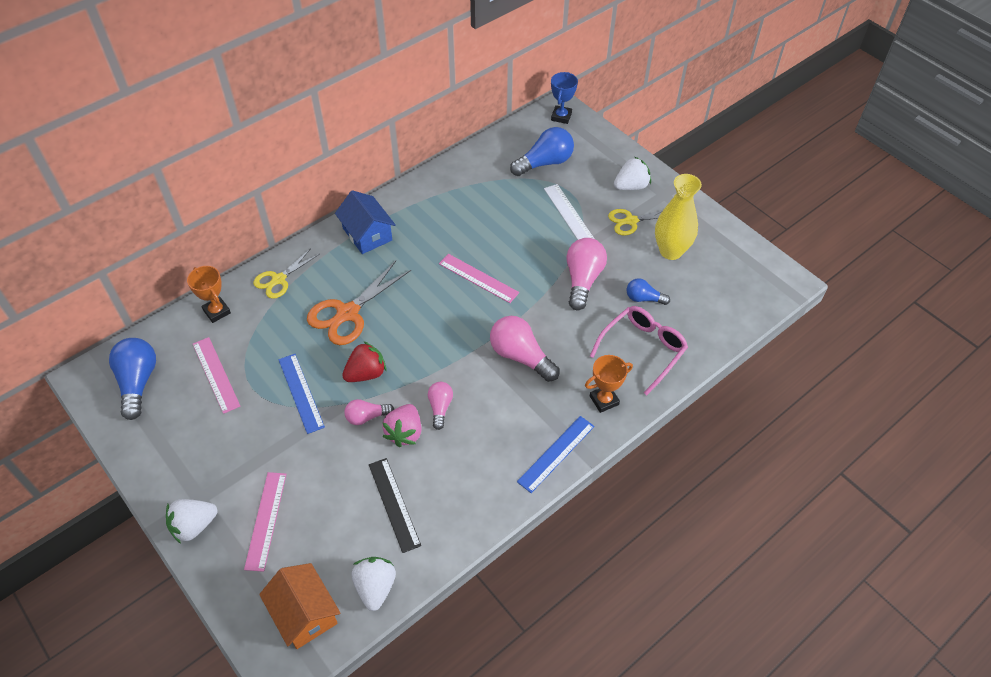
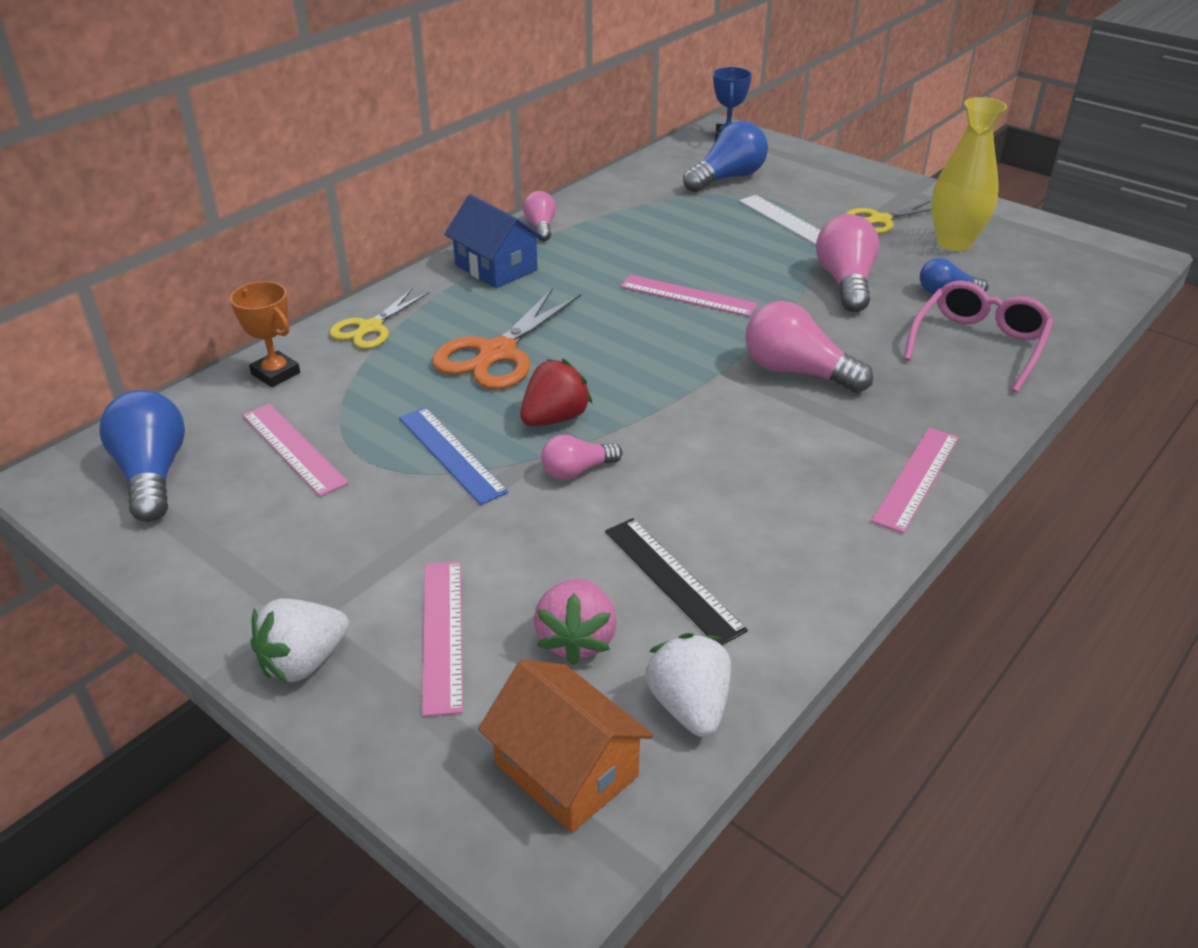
camera: 10 degrees left, 15 degrees down
pink strawberry [382,404,422,447] -> pink strawberry moved to [534,579,617,666]
pink light bulb [428,382,453,430] -> pink light bulb moved to [523,191,556,241]
blue ruler [517,416,595,493] -> pink ruler [871,427,959,533]
orange trophy [585,355,633,413] -> none
white strawberry [614,157,651,190] -> none

